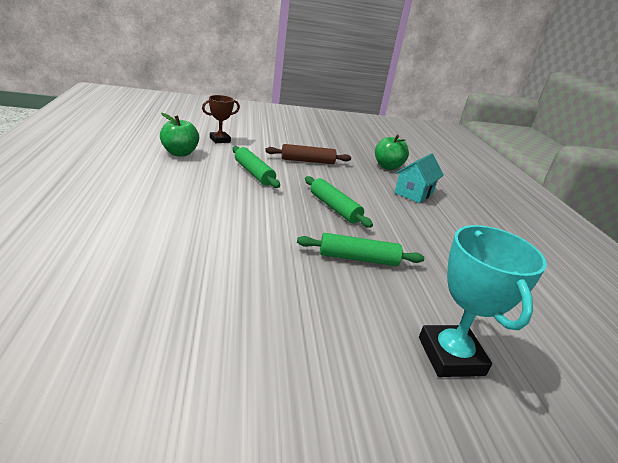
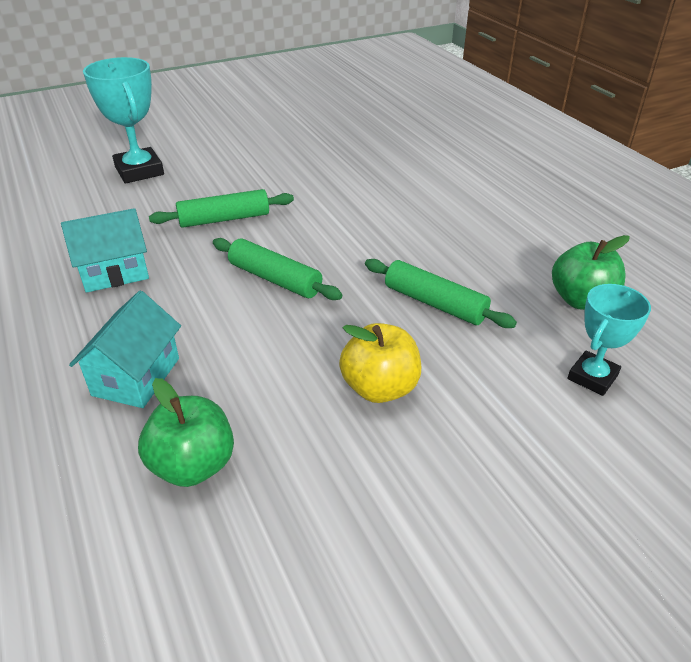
camera: 165 degrees right, 10 degrees up
brown trophy [202,95,240,143] -> turquoise trophy [567,284,651,396]
brown rolling pin [265,144,351,164] -> yellow apple [339,323,421,403]
none -> turquoise house [61,208,149,293]

